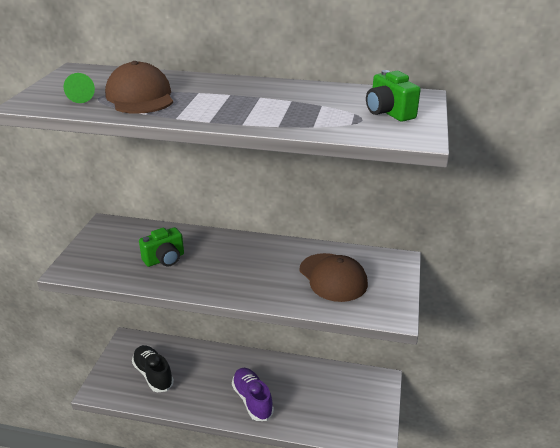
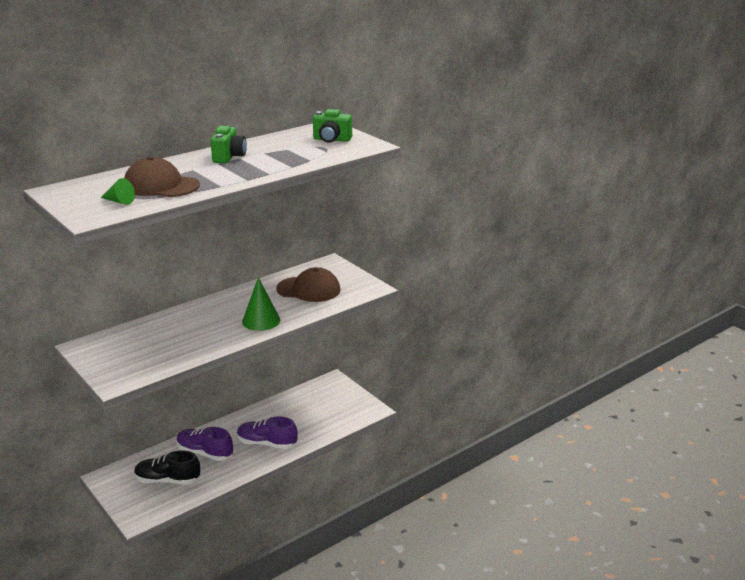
camera: 50 degrees left, 5 degrees down
green camera [139,227,184,267] -> green camera moved to [210,126,247,163]
none -> purple shoe [177,427,233,461]
none -> green cone [242,277,280,331]

